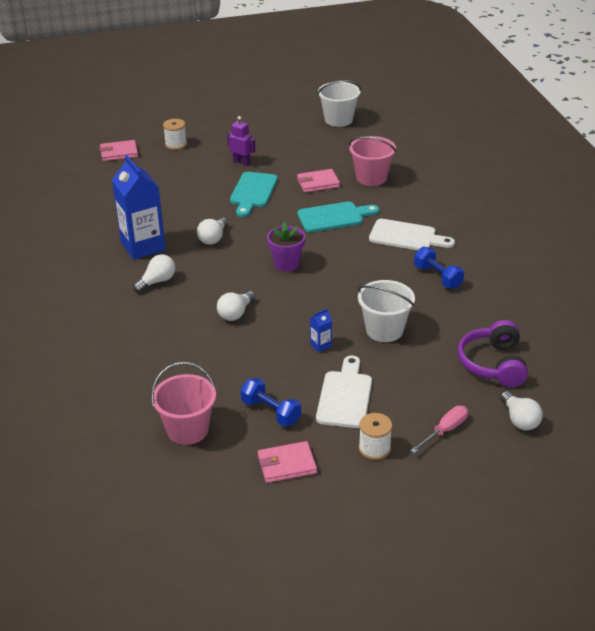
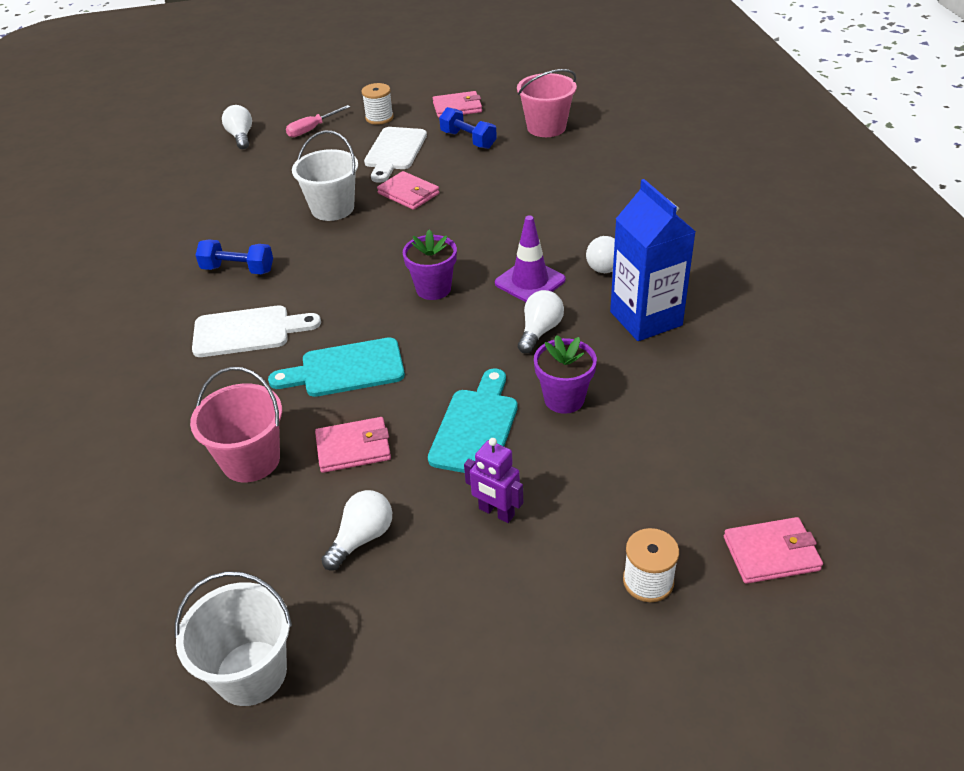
camera: 175 degrees left, 5 degrees up
white light bulb [217,291,256,321] -> white light bulb moved to [321,490,392,571]
blue carton [310,308,332,352] -> pink wallet [377,171,439,210]
white cutting board [369,219,455,250] -> white cutting board turned 150 degrees clockwise [192,305,321,357]
blue dumbbell [414,246,464,289] -> blue dumbbell turned 45 degrees counterclockwise [195,239,273,274]
purple headphones [458,320,528,387] -> none
none -> purple traffic cone [495,215,566,302]
none -> purple flower pot [534,335,597,414]

